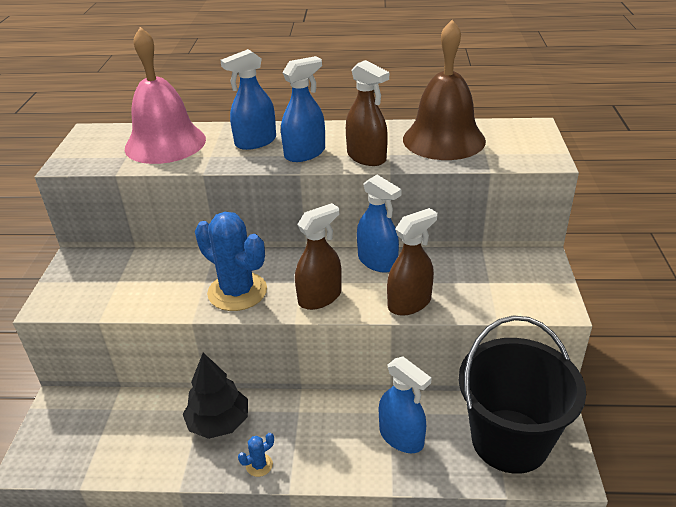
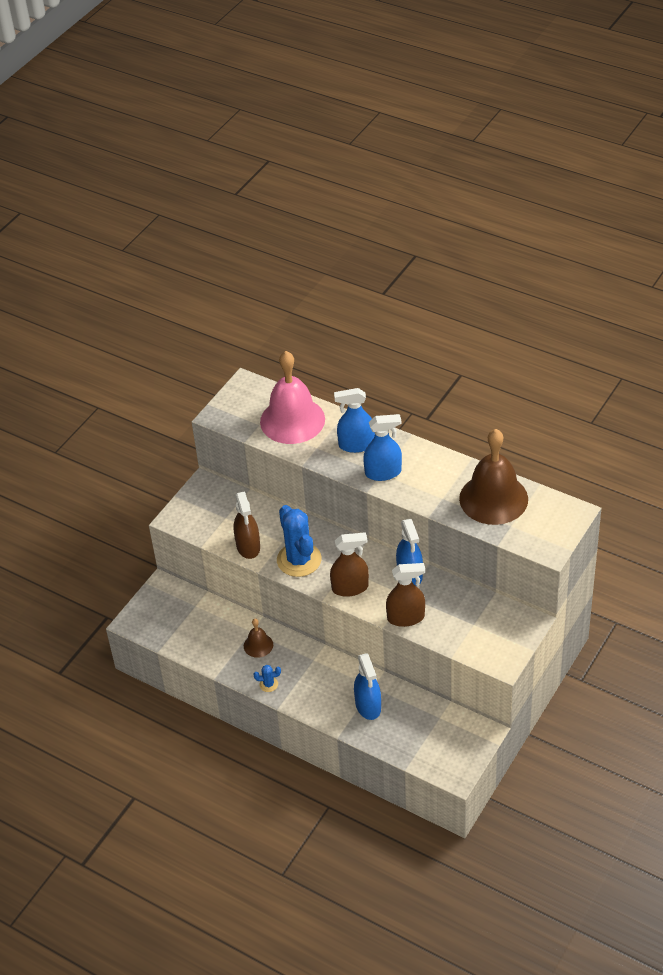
camera: 30 degrees right, 10 degrees up
black tree [183,353,248,439] -> brown bell [244,619,273,658]
brown spray bottle [346,60,389,166] -> brown spray bottle moved to [234,492,260,559]
black bucket [459,316,586,474] -> none

